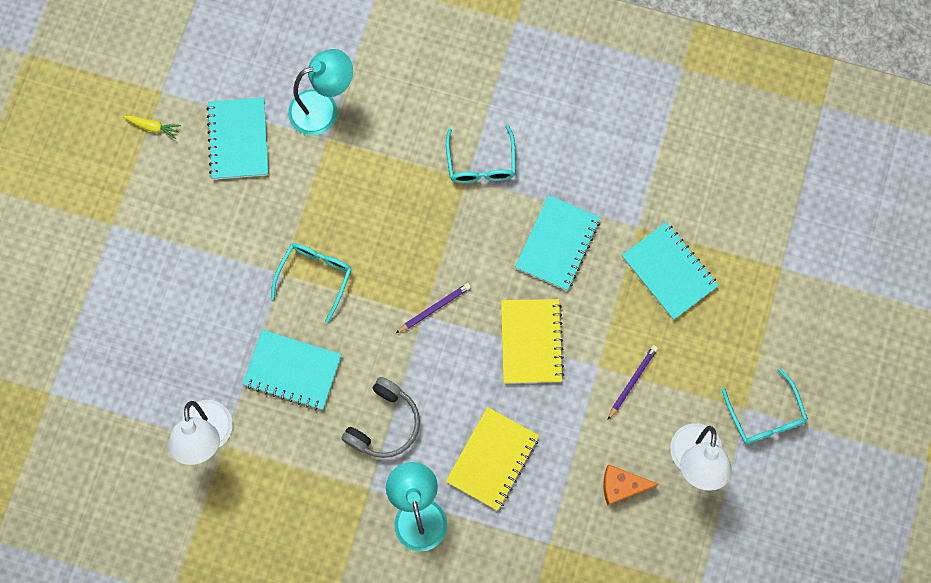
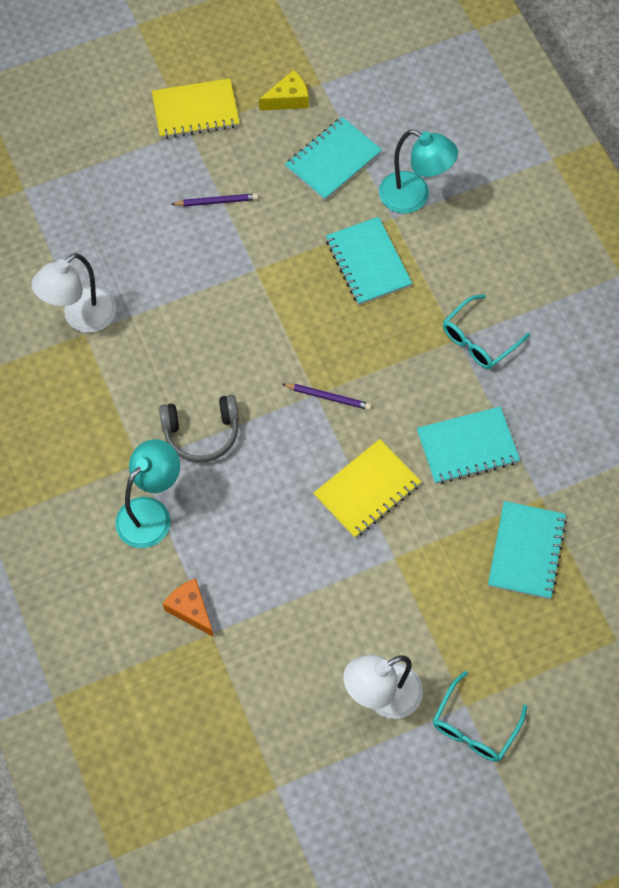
camera: 50 degrees right, 10 degrees down
yellow carrot [124,115,181,139] -> yellow cheese [259,70,309,111]
turquoise notebook [243,330,342,410] -> turquoise notebook moved to [326,217,412,305]
turquoise glasses [271,243,352,323] -> none
yellow notebook [446,407,539,511] -> yellow notebook moved to [152,78,240,139]
orange cheese [603,464,659,506] -> orange cheese moved to [163,578,214,637]
purple pencil [608,345,658,420] -> purple pencil moved to [171,193,258,207]

